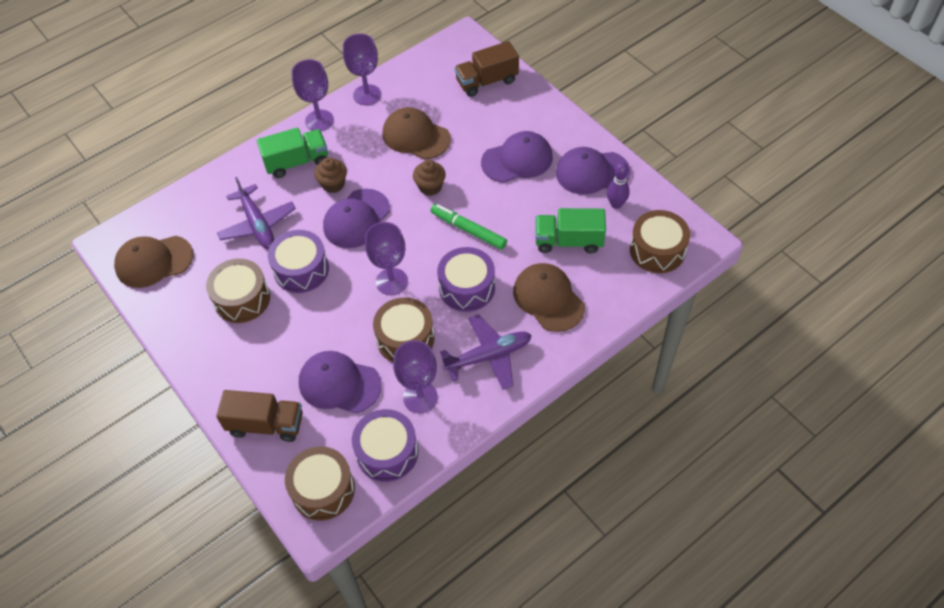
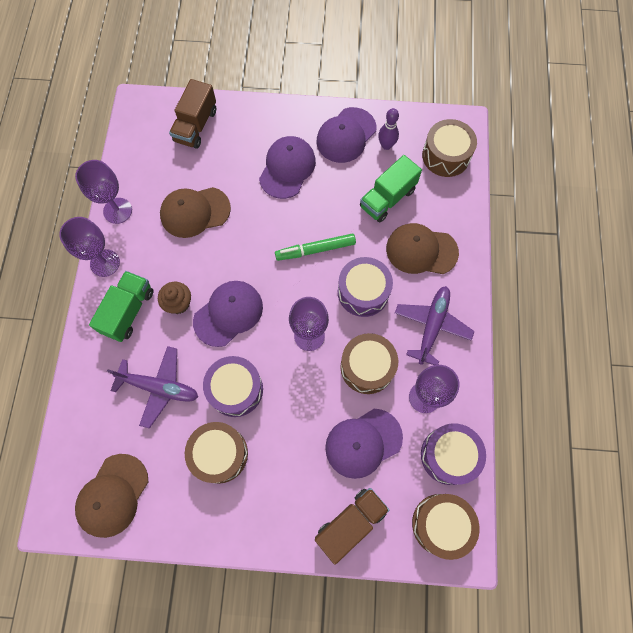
camera: 50 degrees left, 15 degrees up
purple cap [323,189,390,248] -> purple cap turned 120 degrees counterclockwise [193,281,263,347]
brown cupcake [413,160,446,196] -> none

